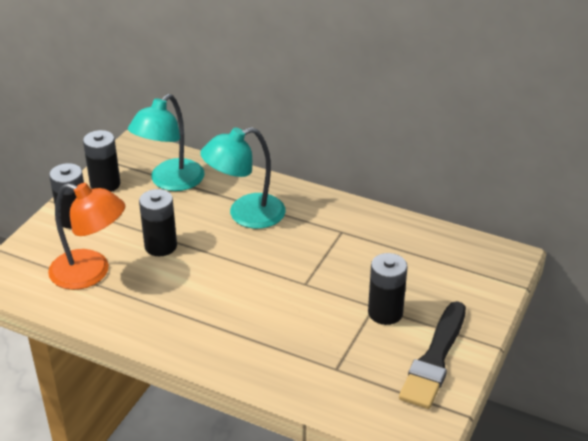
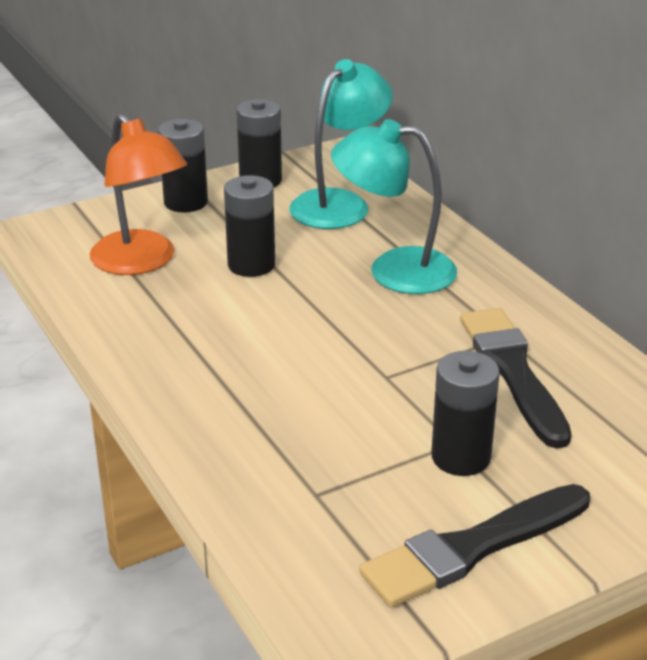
camera: 35 degrees right, 5 degrees down
turquoise lamp [128,94,204,191] -> turquoise lamp turned 150 degrees clockwise [289,59,393,229]
none -> black brush [460,308,572,449]

